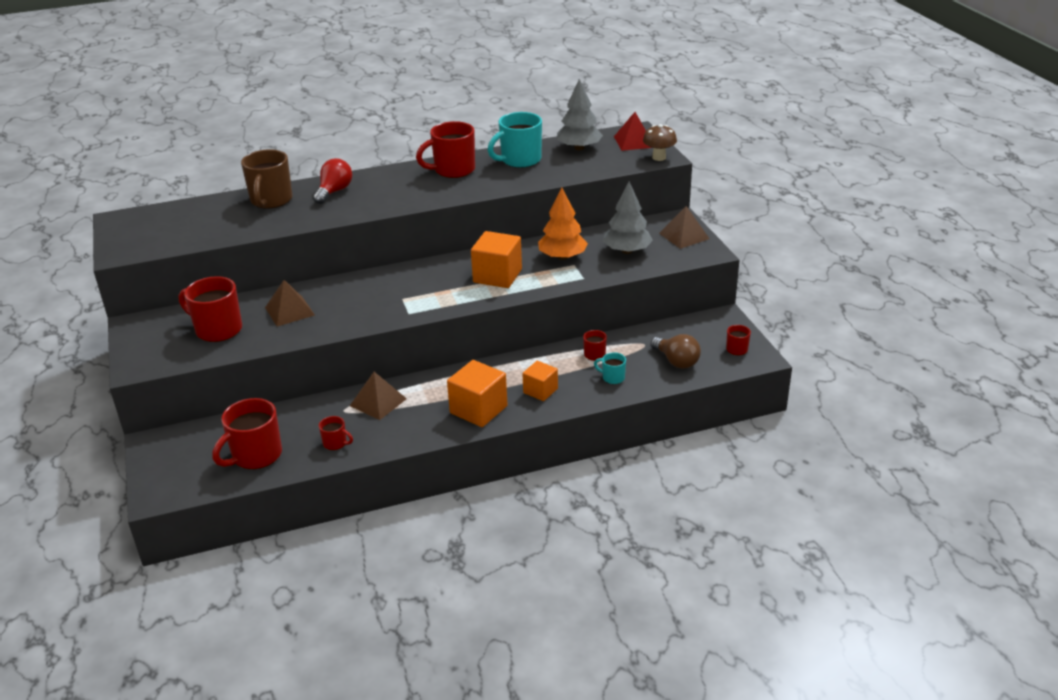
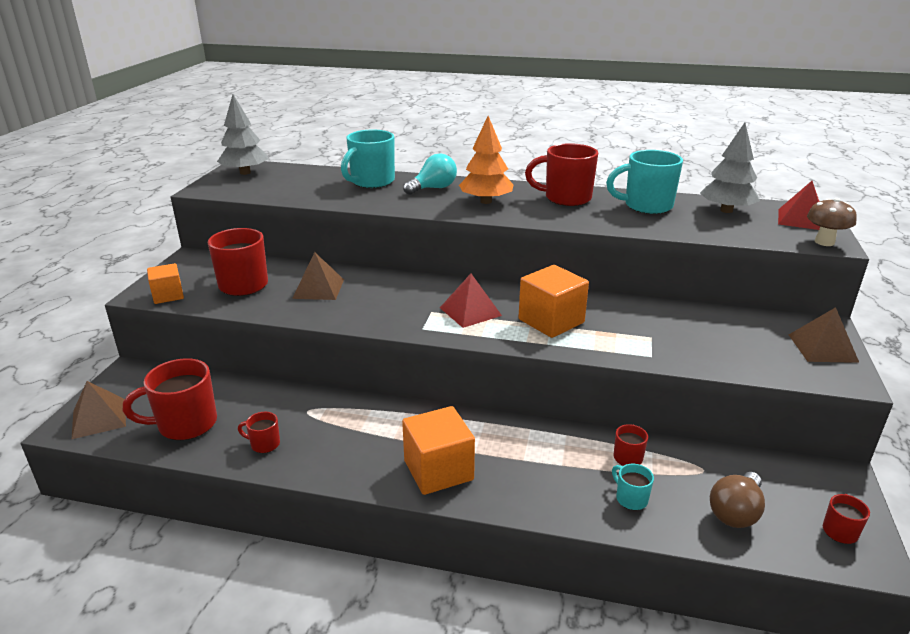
camera: 30 degrees right, 5 degrees down
brown mug [241,149,293,209] -> turquoise mug [341,130,395,188]
red light bulb [313,158,352,204] -> turquoise light bulb [403,153,457,195]
red mug [319,416,353,450] -> red mug turned 135 degrees clockwise [238,412,280,453]
brown pyramid [350,372,407,420] -> brown pyramid moved to [72,381,126,439]
orange cube [522,361,558,401] -> orange cube moved to [147,263,184,304]
orange tree [538,187,588,260] -> orange tree moved to [459,116,513,204]
grey tree [603,181,653,254] -> grey tree moved to [217,94,268,175]
brown light bulb [651,334,701,369] -> brown light bulb turned 45 degrees clockwise [710,472,765,528]
none -> red pyramid [440,274,502,328]

